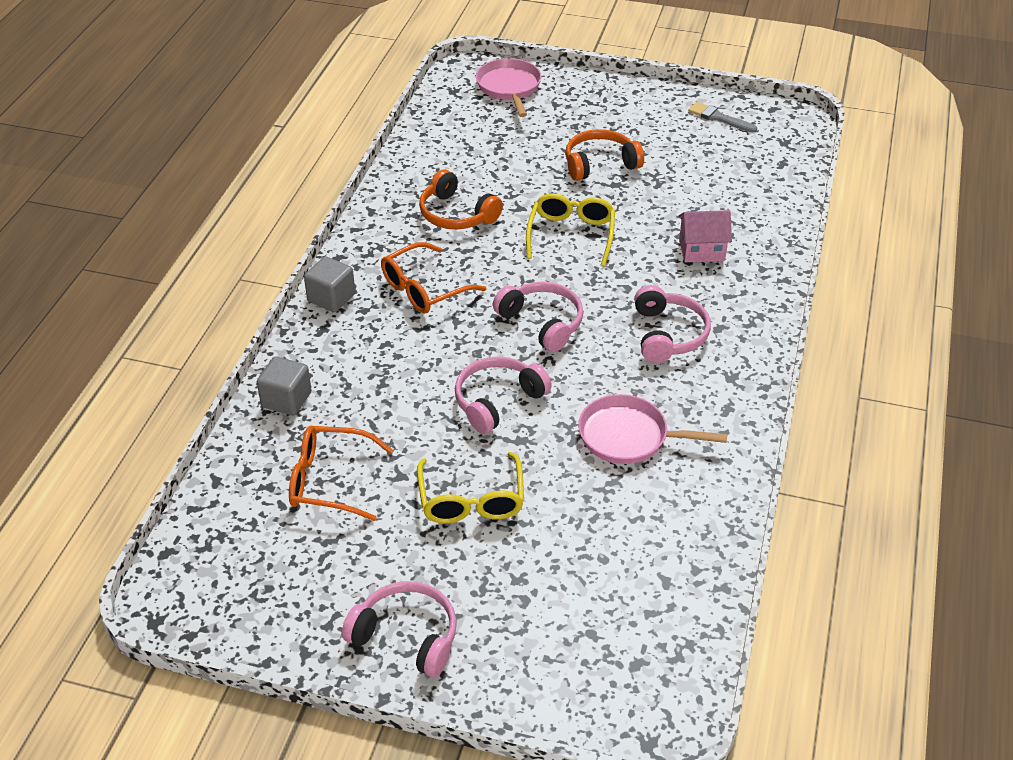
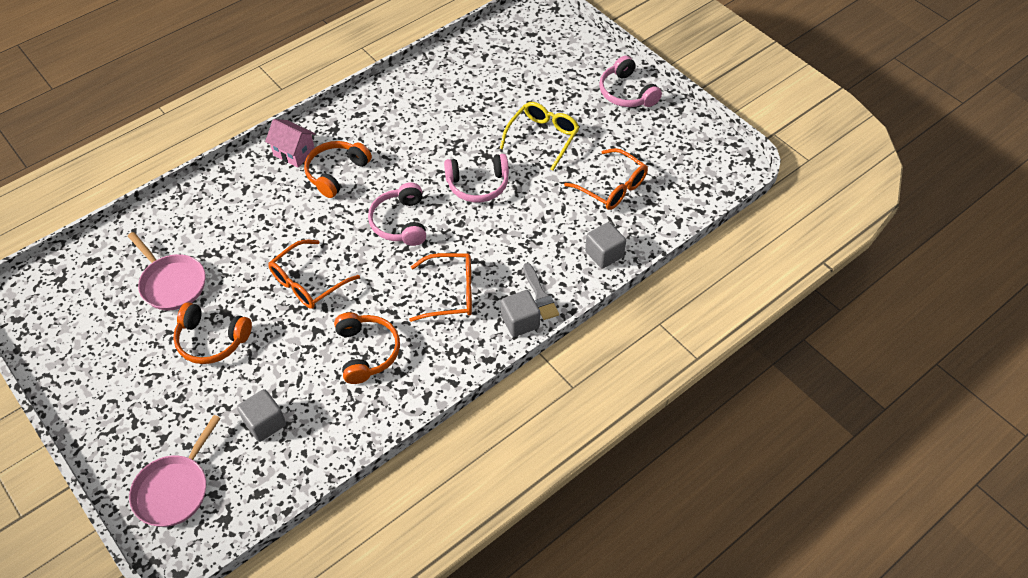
camera: 145 degrees left, 10 degrees up
yellow glasses [526,193,615,267] -> orange glasses [268,240,360,309]
pink pan [578,394,727,464] -> pink pan moved to [128,232,206,310]
pink headphones [634,285,711,363] -> orange headphones [304,141,372,198]
pink house [678,210,732,262] -> pink house moved to [265,119,315,167]
grey brush [688,102,757,133] -> grey brush moved to [523,263,559,320]
none -> grey cube [237,389,286,442]

